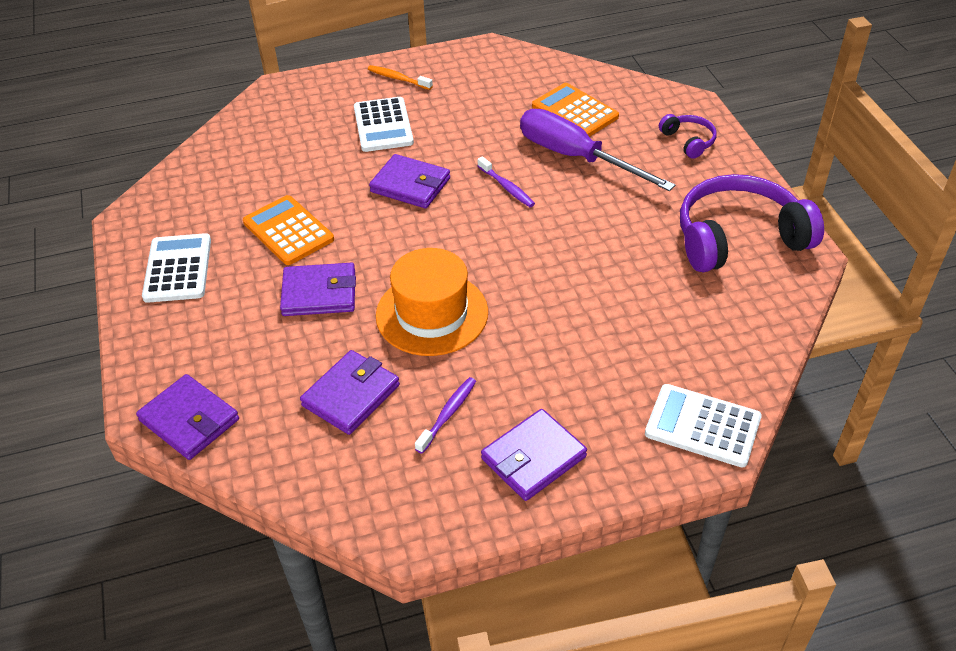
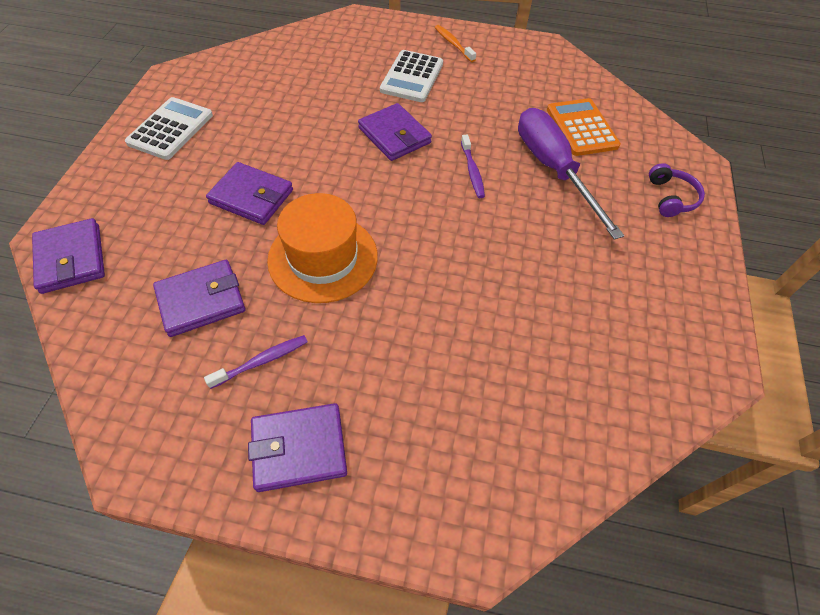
camera: 25 degrees right, 10 degrees up
orange calculator [243,195,334,265] -> none
white calculator [645,384,762,468] -> none
purple headphones [680,174,824,272] -> none

